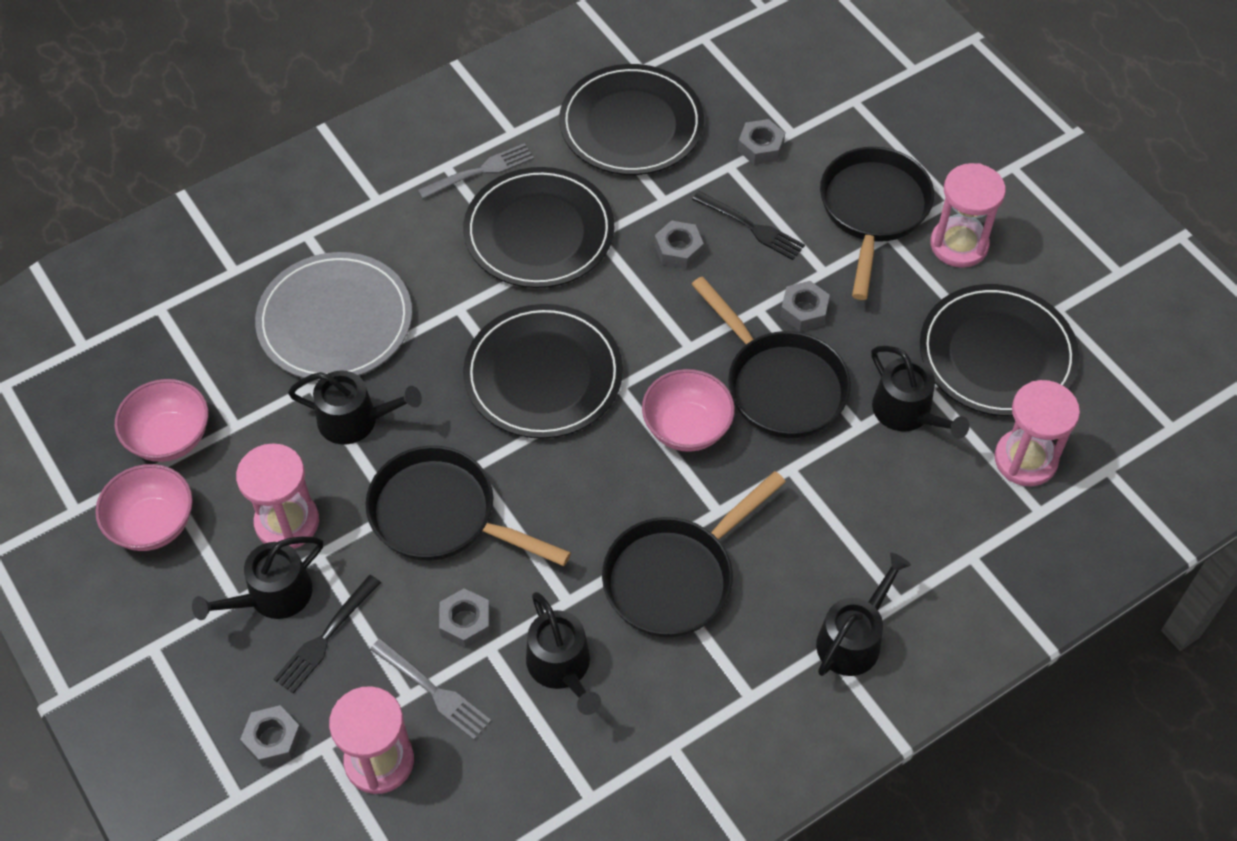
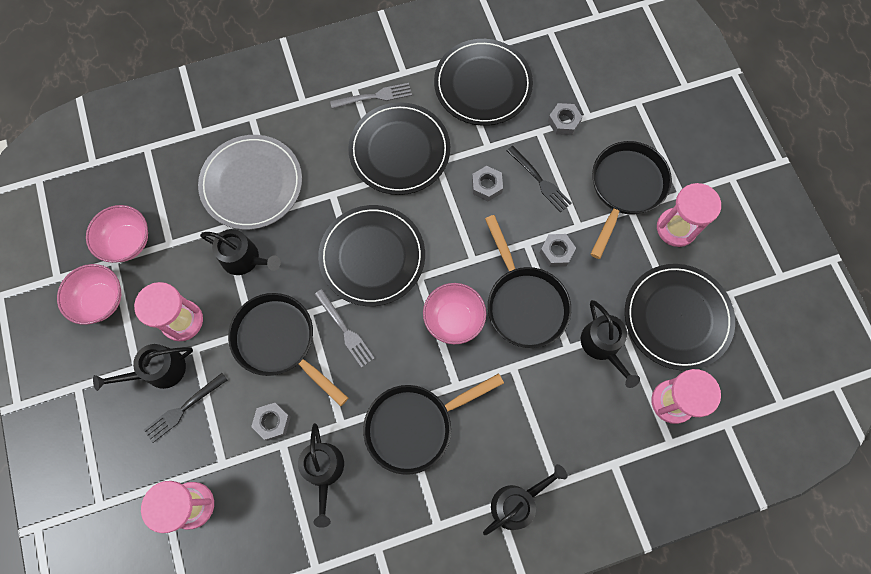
camera: 15 degrees right, 15 degrees up
grey nut [240,705,302,767] -> none
grey fork [370,638,491,740] -> grey fork moved to [314,289,375,368]

